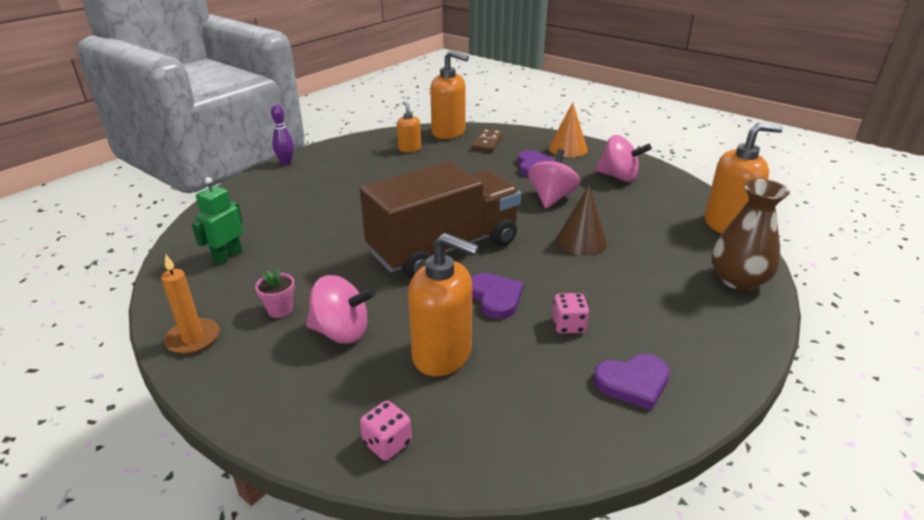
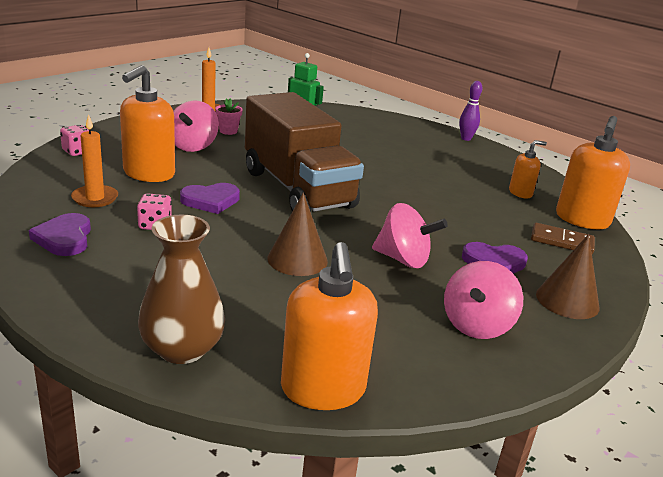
camera: 90 degrees right, 5 degrees down
orange cone [548,102,588,157] -> brown cone [536,234,600,319]
none -> orange candle [71,114,118,207]

